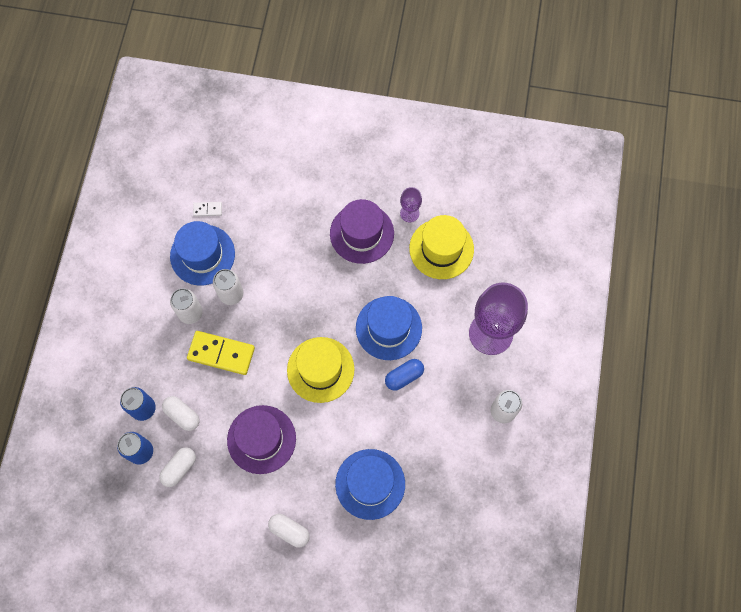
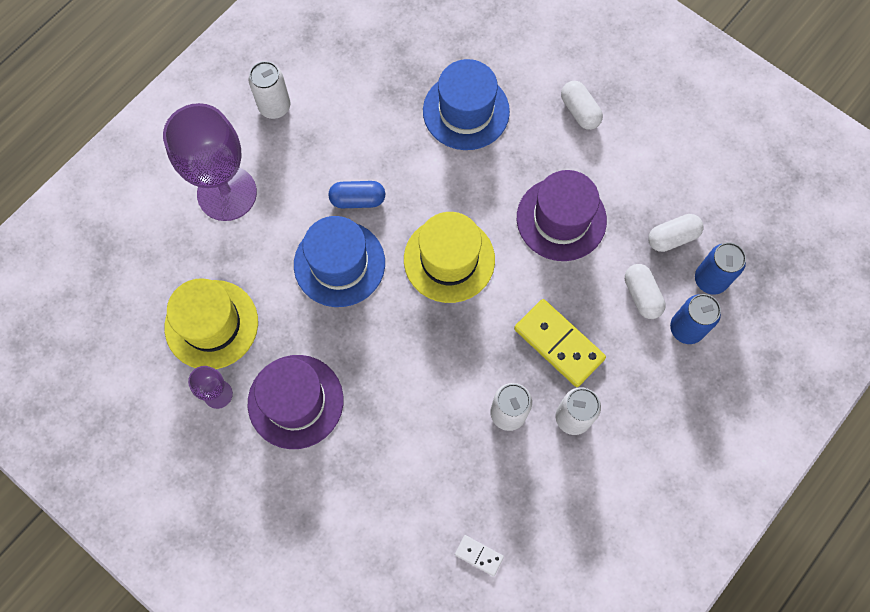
camera: 150 degrees left, 0 degrees up
blue hat [170,221,235,286] -> none

